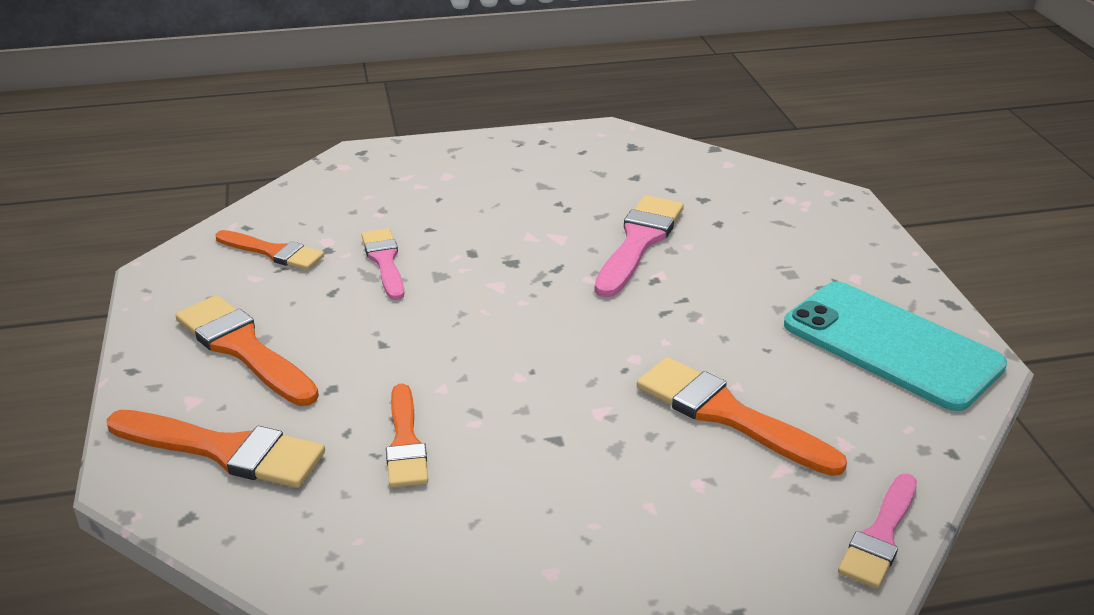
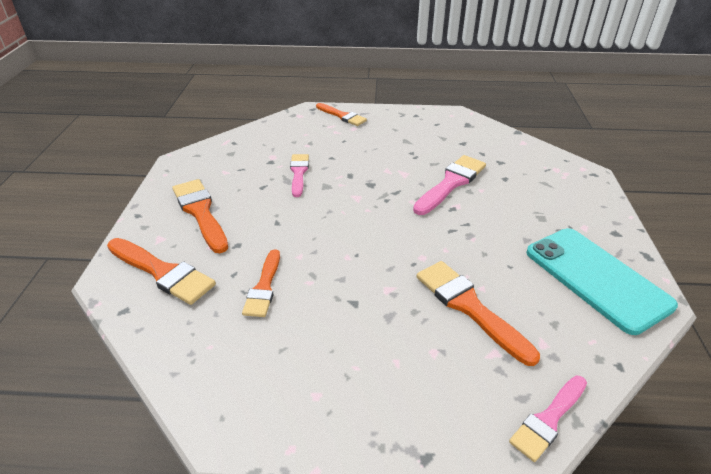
camera: 15 degrees right, 5 degrees up
orange brush [216,230,324,270] -> orange brush moved to [316,103,367,126]

